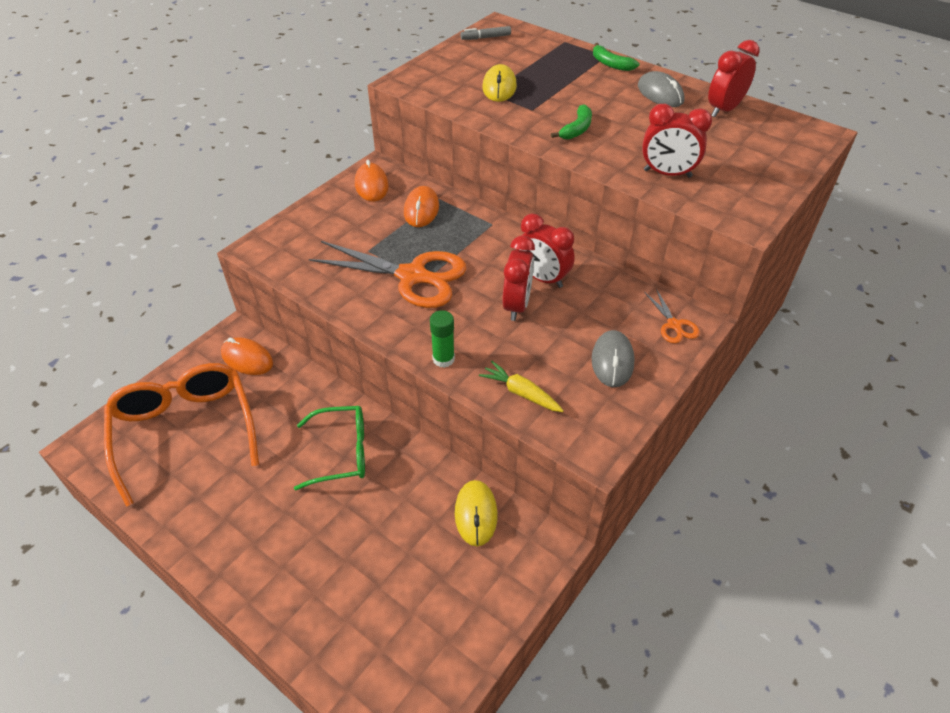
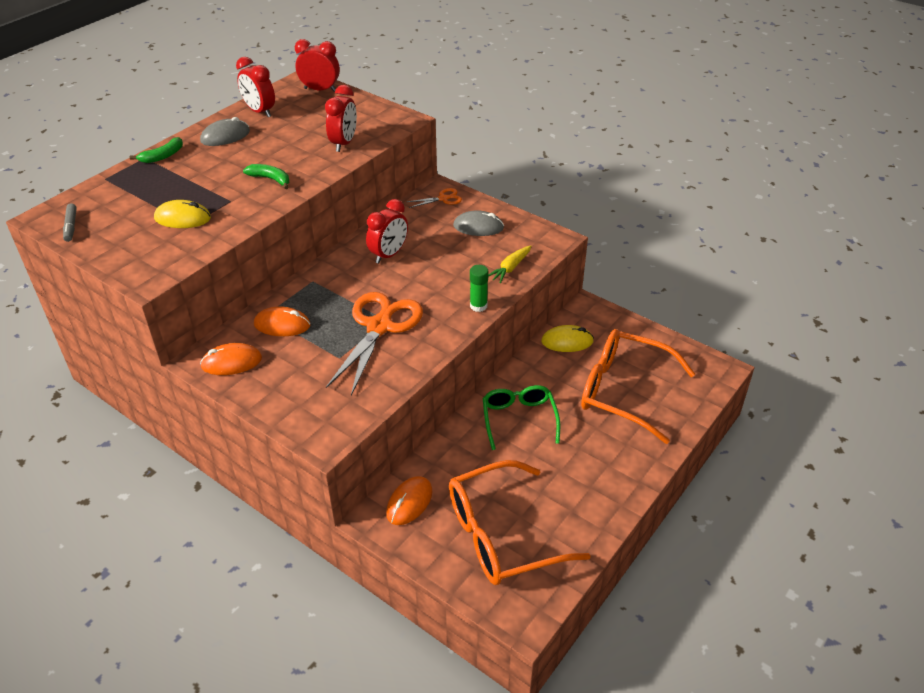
camera: 90 degrees left, 5 degrees down
red clock [503,236,535,321] -> red clock moved to [295,39,340,92]
none -> orange glasses [581,329,695,444]

